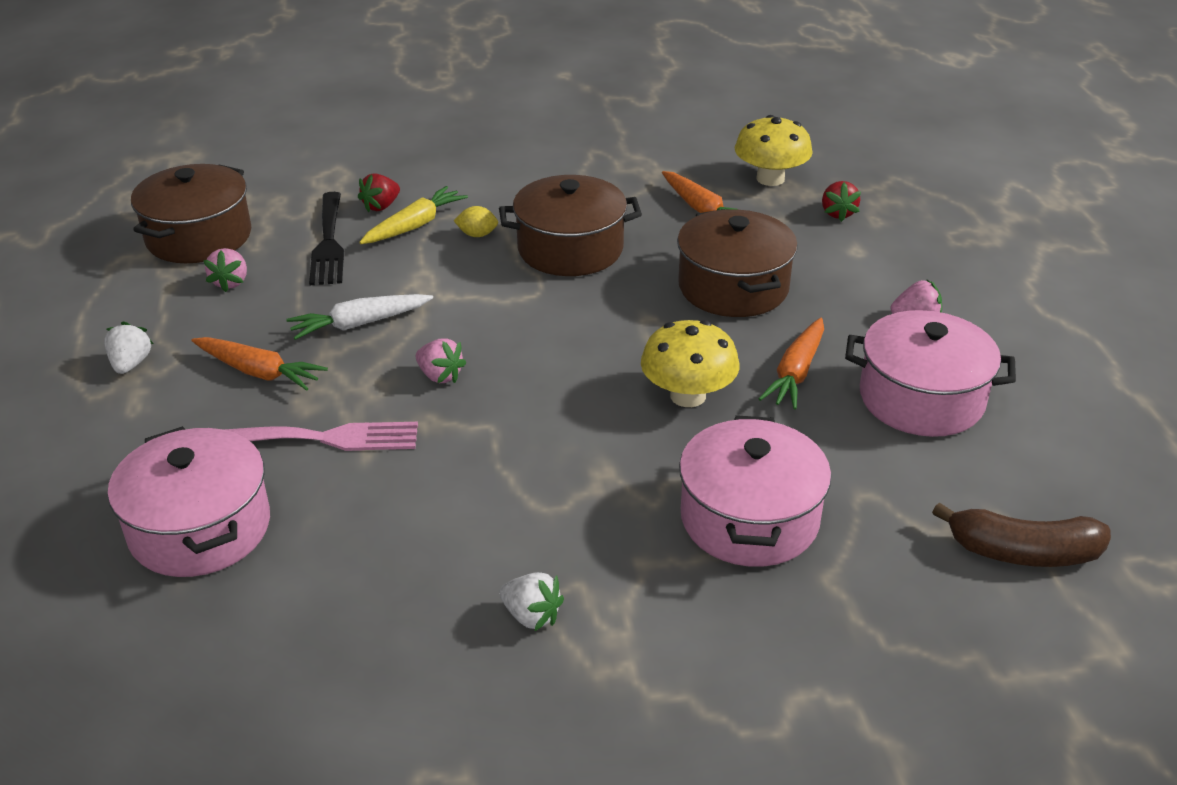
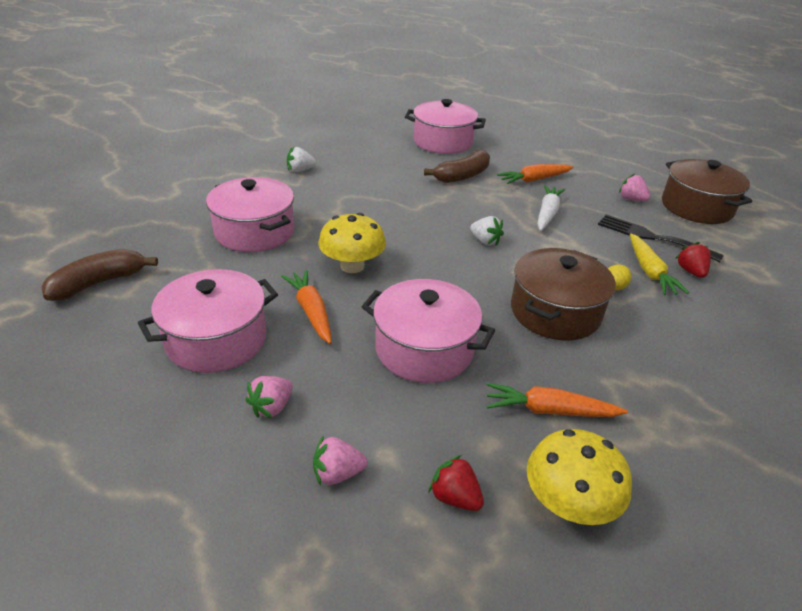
camera: 130 degrees right, 0 degrees up
white strawberry [104,321,153,374] -> white strawberry moved to [470,216,504,246]
pink fork [223,422,418,451] -> brown banana [424,150,490,183]
pink strawberry [416,338,466,383] -> pink strawberry moved to [313,435,367,486]
brown pot [677,209,798,317] -> pink pot [362,279,495,383]

